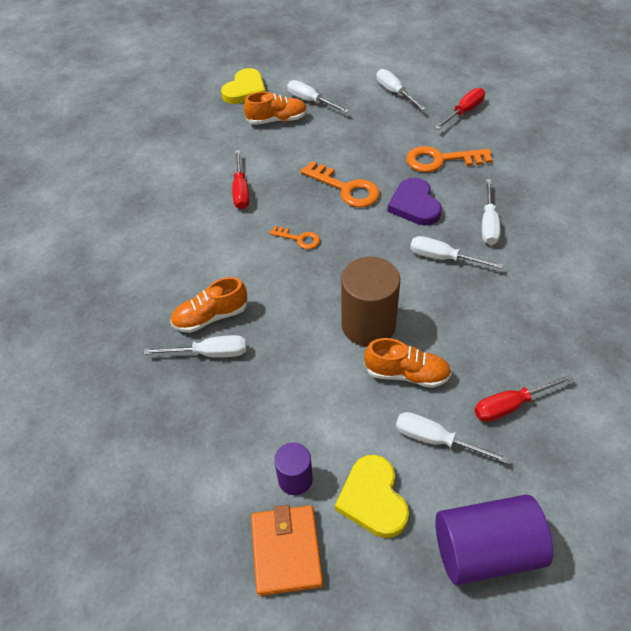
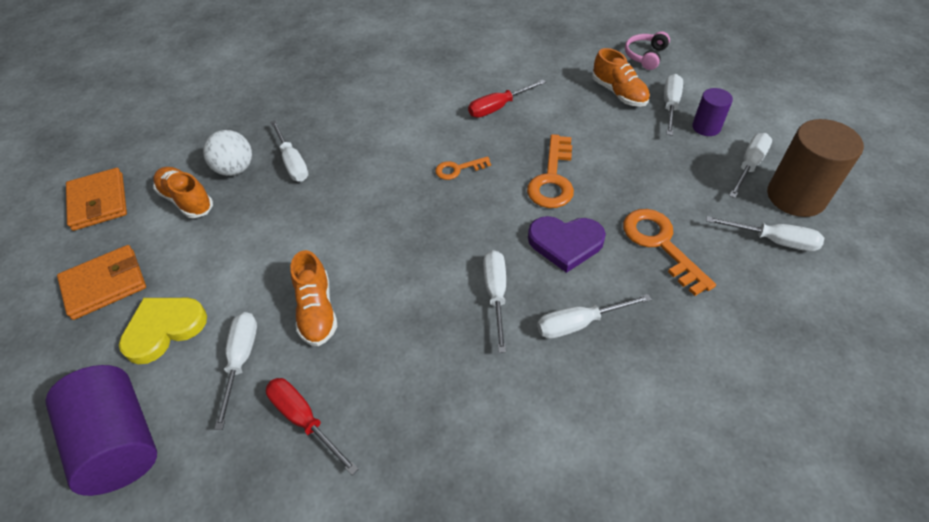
camera: 65 degrees right, 0 degrees up
orange shoe [170,277,247,333] -> orange shoe moved to [153,167,213,218]
yellow heart [221,68,266,104] -> pink headphones [625,31,670,70]
orange key [269,226,320,249] -> orange key turned 75 degrees clockwise [435,156,491,180]
purple cylinder [274,443,313,495] -> purple cylinder moved to [692,88,733,136]
brown cylinder [341,257,400,347] -> brown cylinder moved to [767,119,864,217]
purple heart [387,178,442,226] -> purple heart turned 135 degrees counterclockwise [528,216,606,273]
red screwdriver [435,88,485,130] -> white screwdriver [706,216,824,251]
none -> orange wallet [66,168,127,231]
none -> white ball [203,130,252,176]

